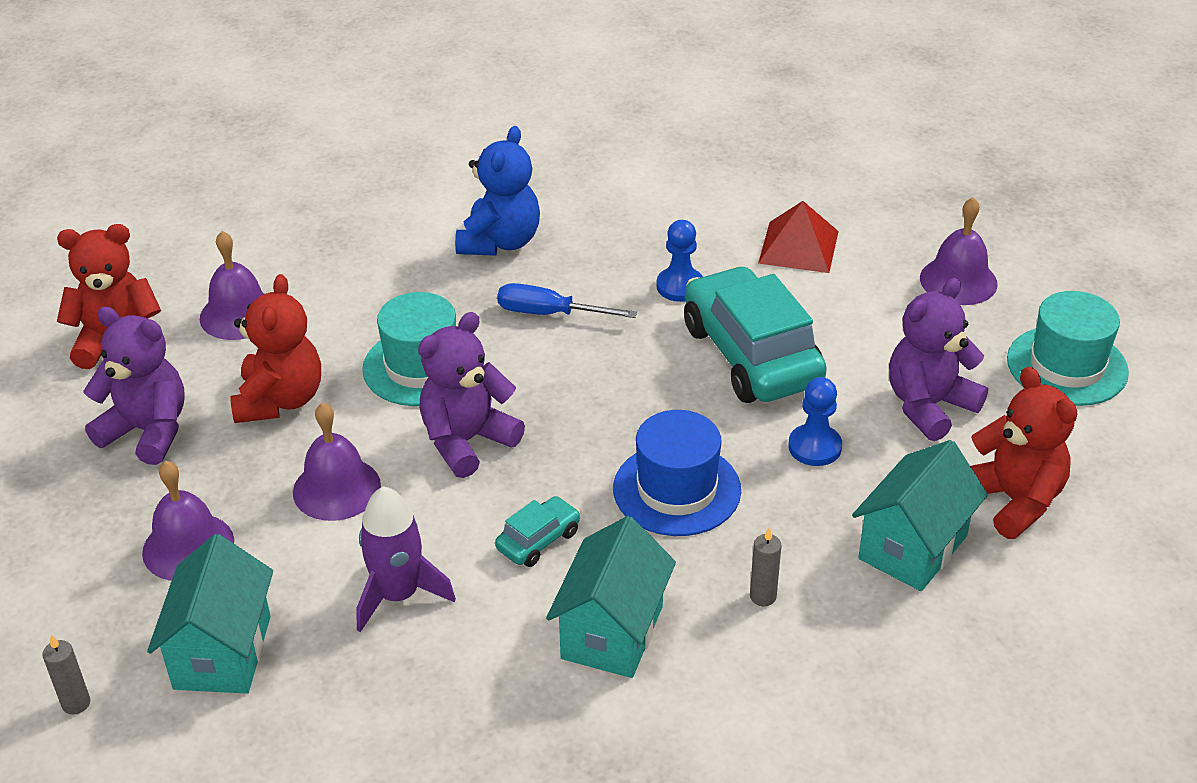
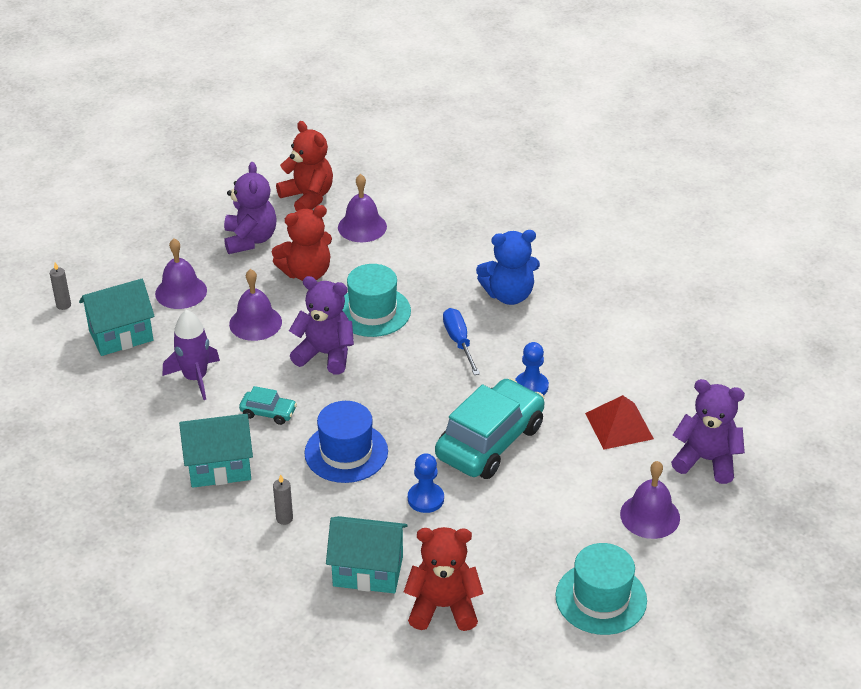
camera: 60 degrees right, 0 degrees up
purple teddy bear [889,278,988,441] -> purple teddy bear moved to [671,379,745,484]
red teddy bear [970,367,1077,539] -> red teddy bear turned 120 degrees counterclockwise [404,527,484,631]

